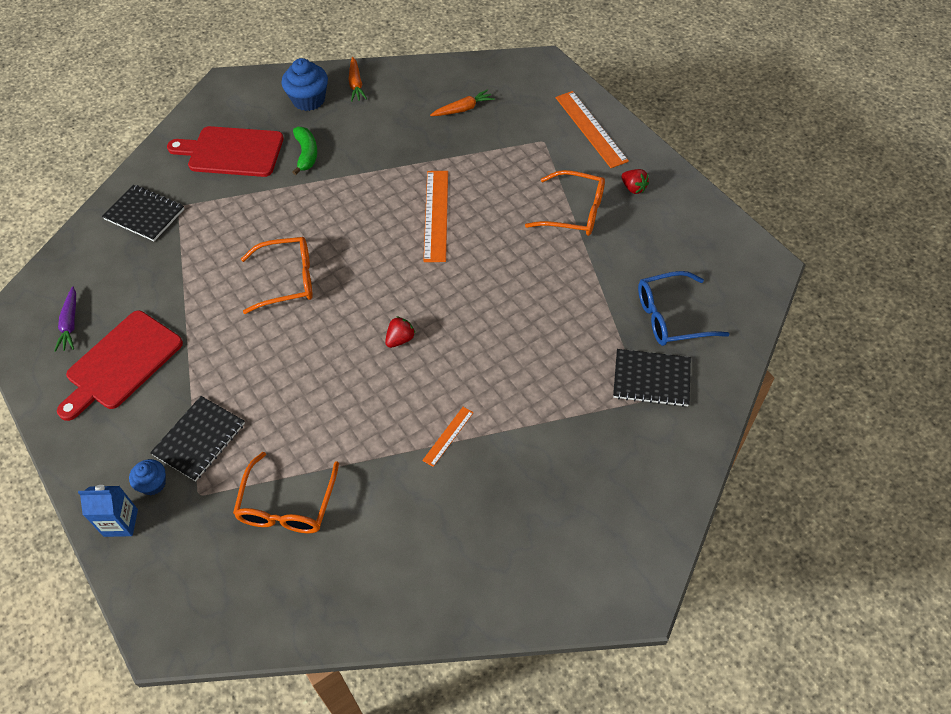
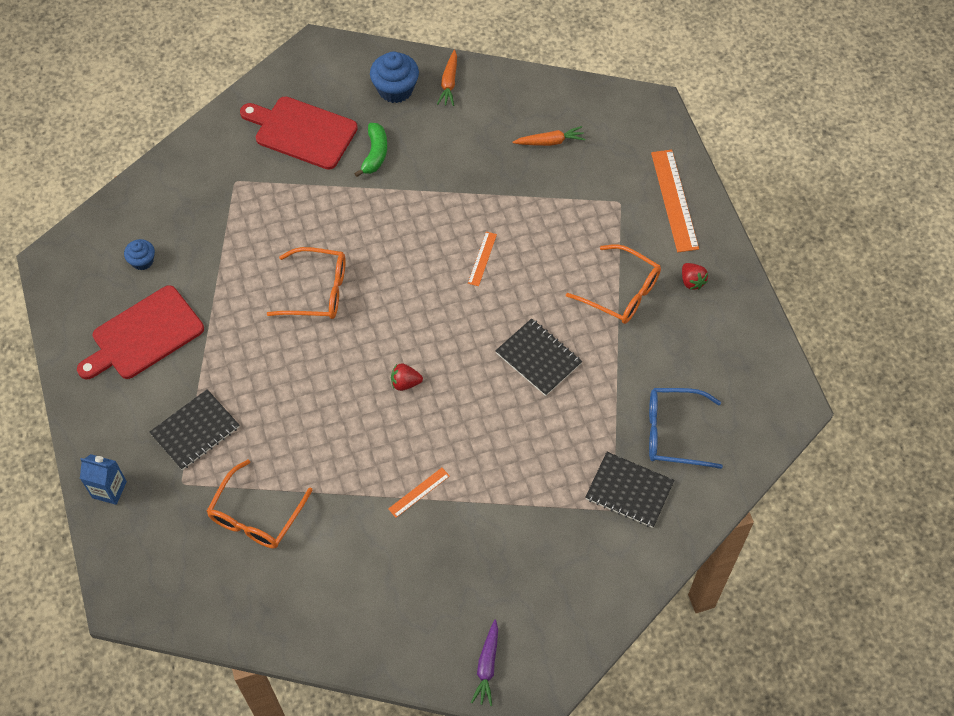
camera: 15 degrees right, 5 degrees up
purple carrot [54,286,76,352] -> purple carrot moved to [471,619,498,706]
black notebook [102,185,184,241] -> black notebook moved to [495,318,582,396]
blue cupcake [129,459,166,495] -> blue cupcake moved to [124,239,155,270]
red strawberry [385,316,416,348] -> red strawberry turned 150 degrees counterclockwise [391,363,423,391]
orange ruler [424,171,448,262] -> orange ruler [468,232,497,286], size x0.51

